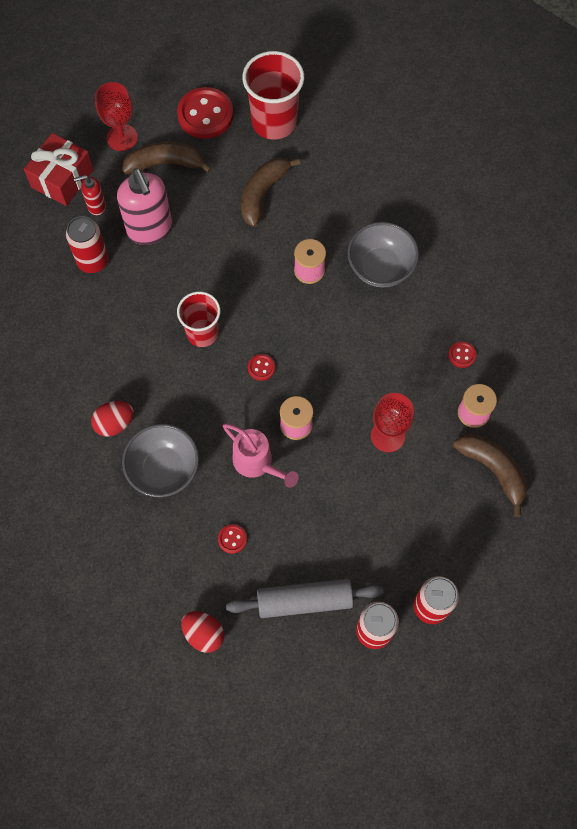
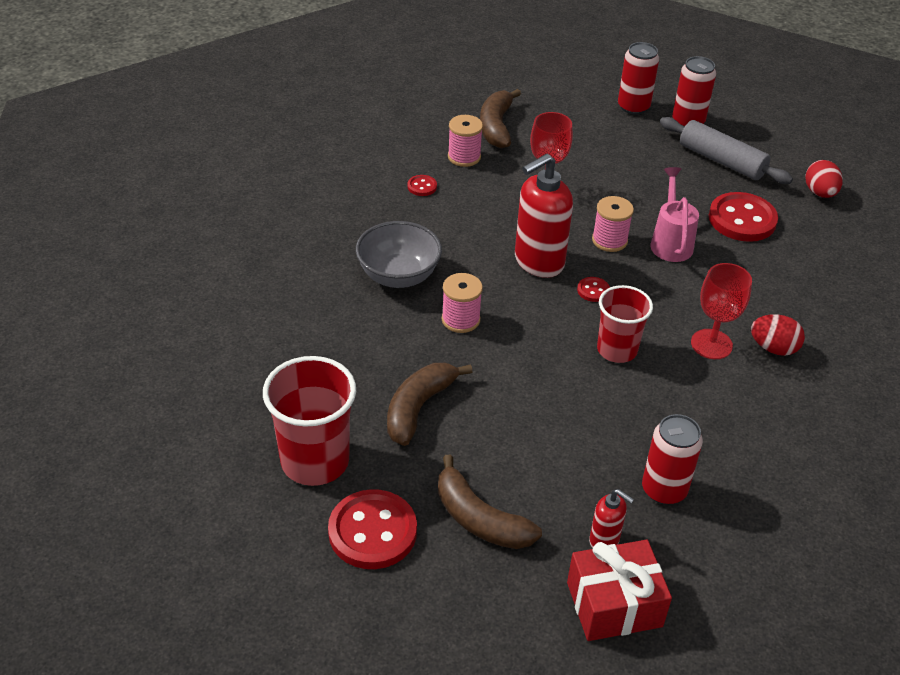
camera: 135 degrees left, 25 degrees down
red goblet [95,82,138,151] -> red goblet moved to [691,263,752,359]
pink soap dispenser [117,168,172,245] -> none
grey bowl [122,424,199,497] -> none
red button [218,524,247,554] -> red button [709,192,778,242], size x2.23
brown banana [241,158,301,227] -> brown banana turned 135 degrees clockwise [387,363,473,446]
none -> red soap dispenser [515,153,573,278]

